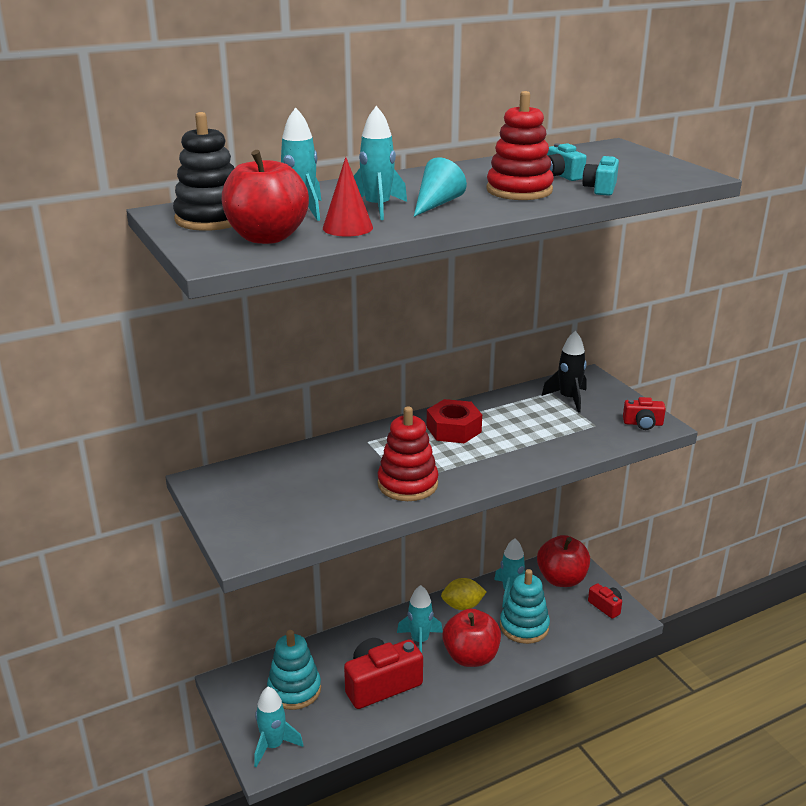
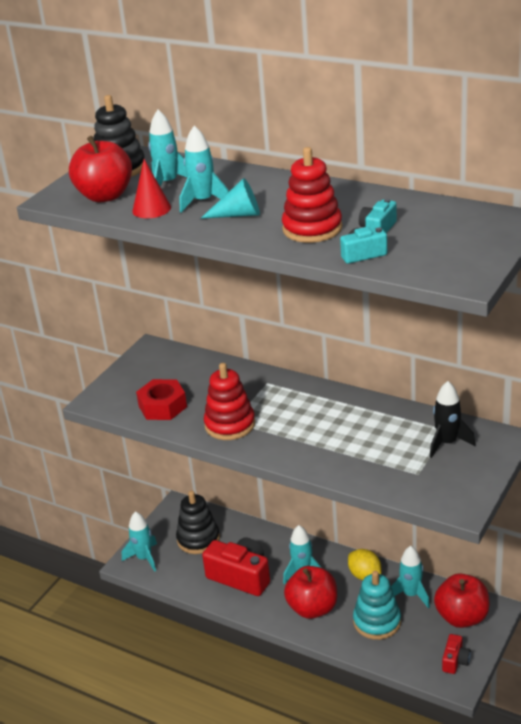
camera: 60 degrees right, 5 degrees up
turquoise stacking toy [267,630,321,710] -> black stacking toy [176,491,220,554]
red nut [427,399,482,443] -> red nut moved to [136,379,187,420]
red camera [623,397,666,430] -> none

